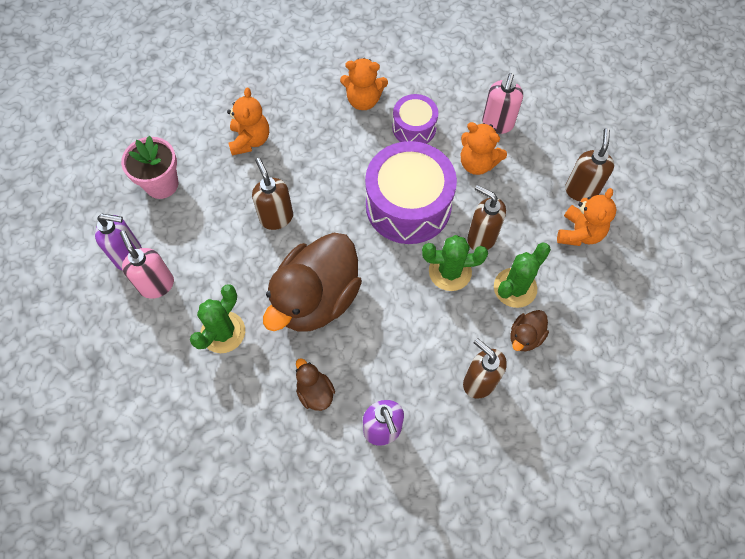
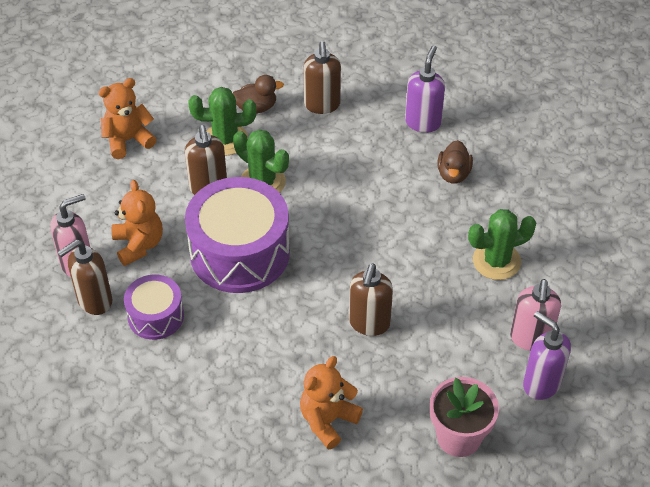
camera: 140 degrees left, 15 degrees down
brown duck [263,233,362,332] -> none
orange teddy bear [340,58,388,110] -> none
brown soap dispenser [565,128,614,201] -> brown soap dispenser moved to [57,240,112,315]

